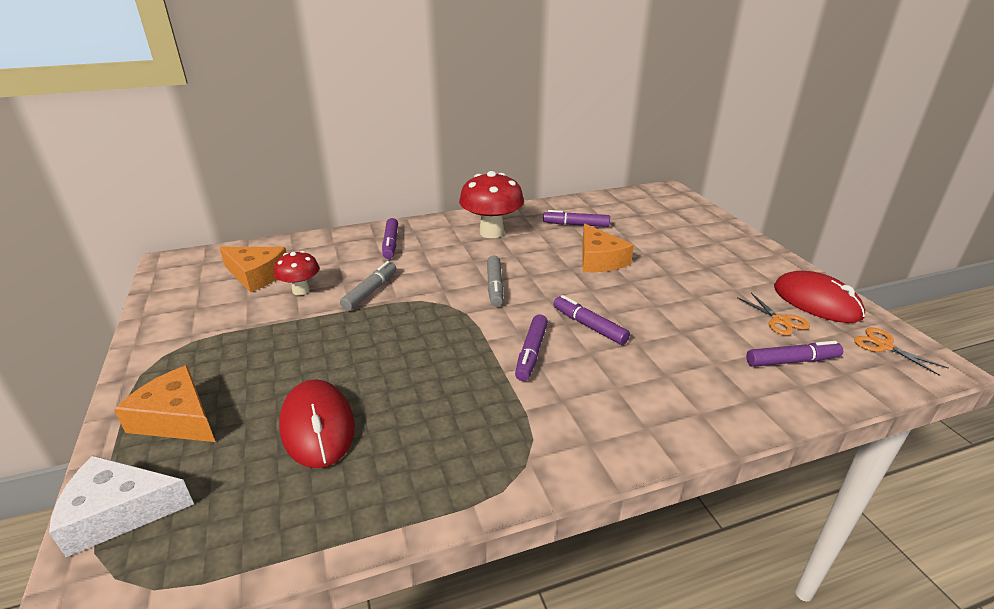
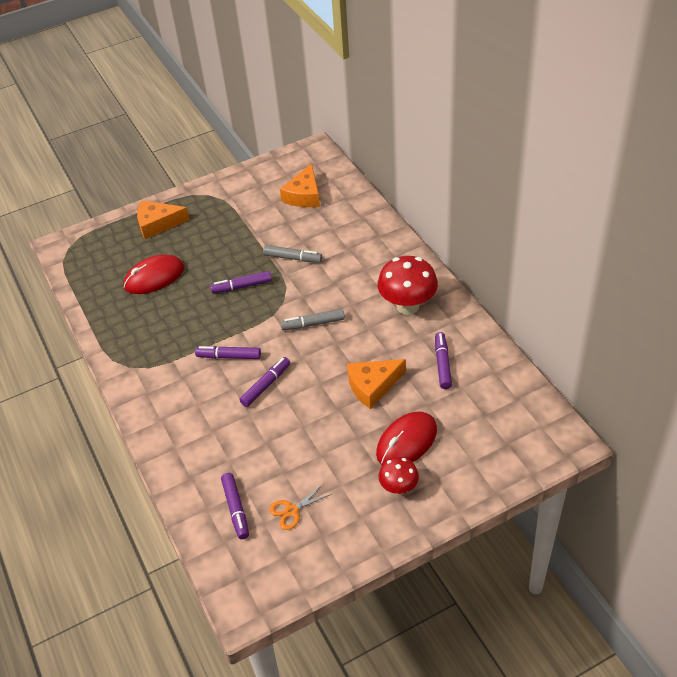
camera: 85 degrees right, 15 degrees up
white cheese [49,456,194,557] -> none
orange cheese [114,365,215,442] -> orange cheese turned 120 degrees counterclockwise [137,200,190,239]
red mushroom [274,251,319,295] -> red mushroom moved to [378,457,419,495]
purple marker [382,218,398,259] -> purple marker moved to [210,271,272,294]
red mouse [774,271,865,323] -> red mouse moved to [376,411,437,465]
orange scissors [854,327,948,376] -> none

